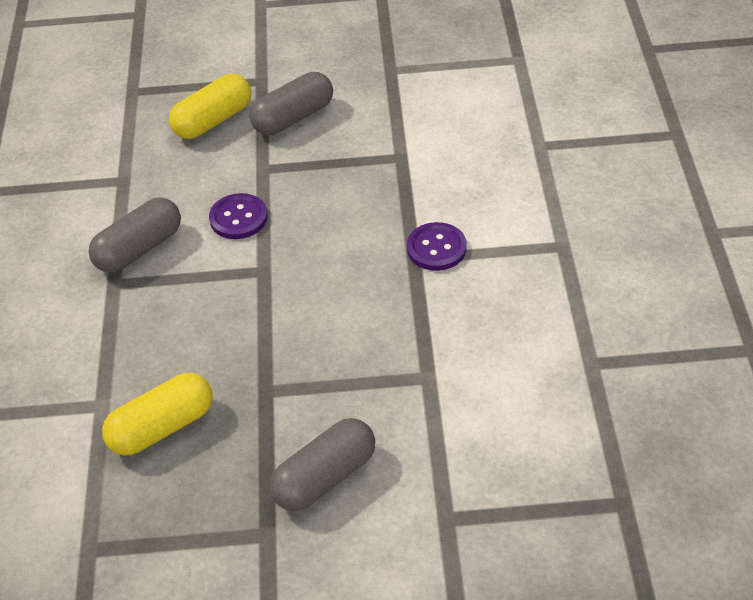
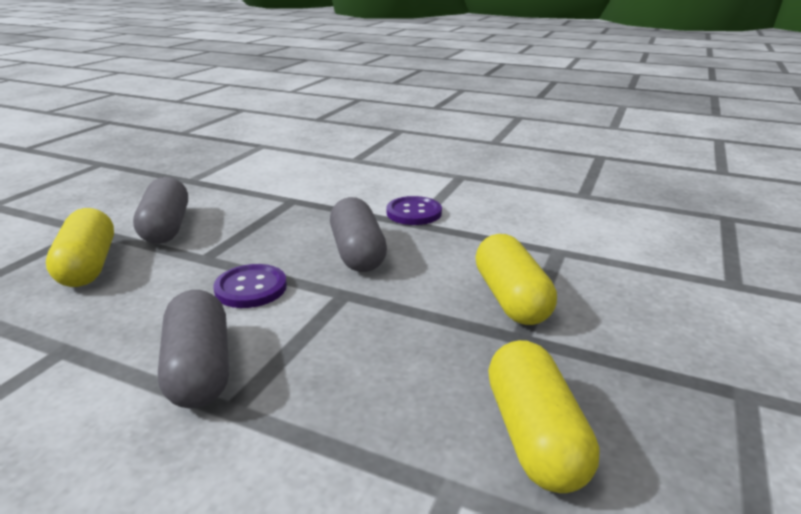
camera: 65 degrees left, 20 degrees down
grey capsule [269,418,375,511] -> grey capsule moved to [330,197,387,272]
none -> yellow capsule [475,234,557,325]

